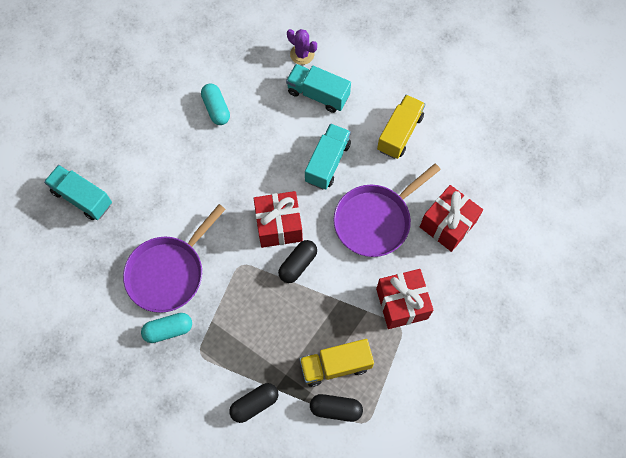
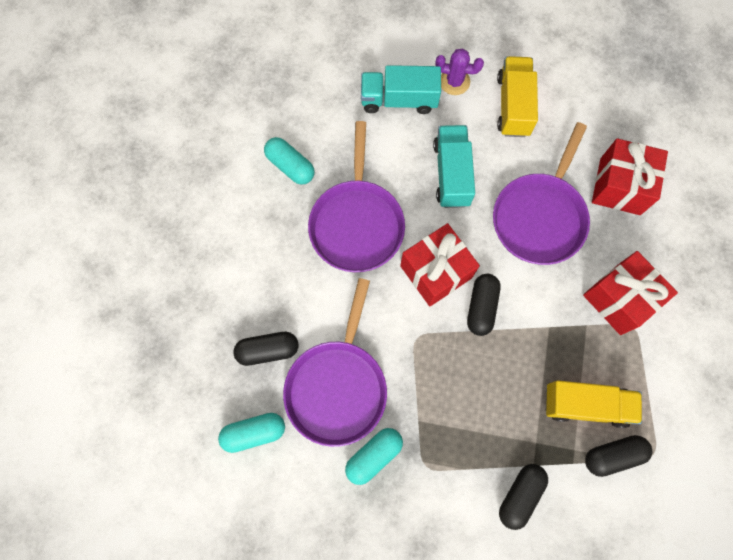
camera: 25 degrees left, 5 degrees up
turquoise truck [44,165,112,220] -> none
purple cactus [287,29,317,65] -> purple cactus moved to [435,48,484,95]
yellow truck [300,339,374,387] -> yellow truck turned 135 degrees counterclockwise [546,380,642,428]
none -> turquoise capsule [218,413,285,453]
none -> black capsule [233,332,298,366]
none -> purple pan [308,121,405,272]

